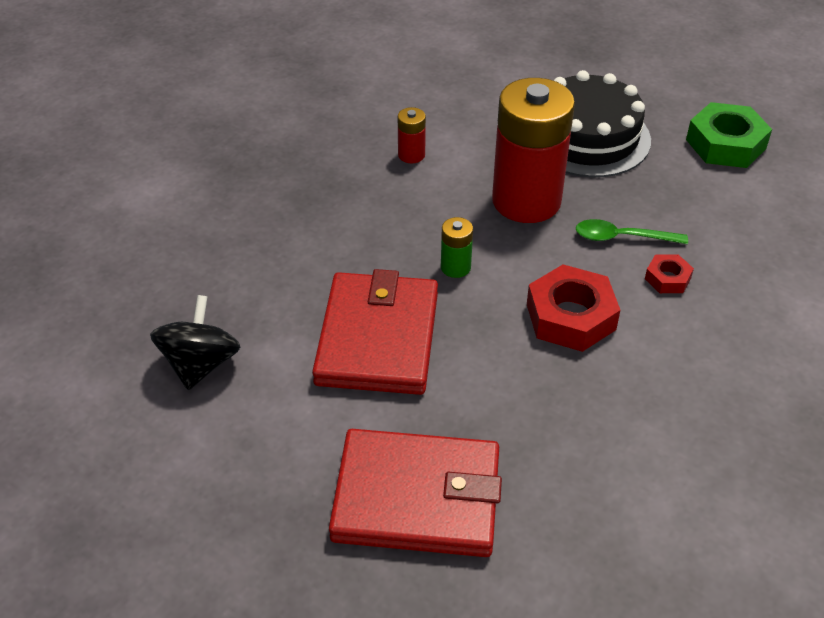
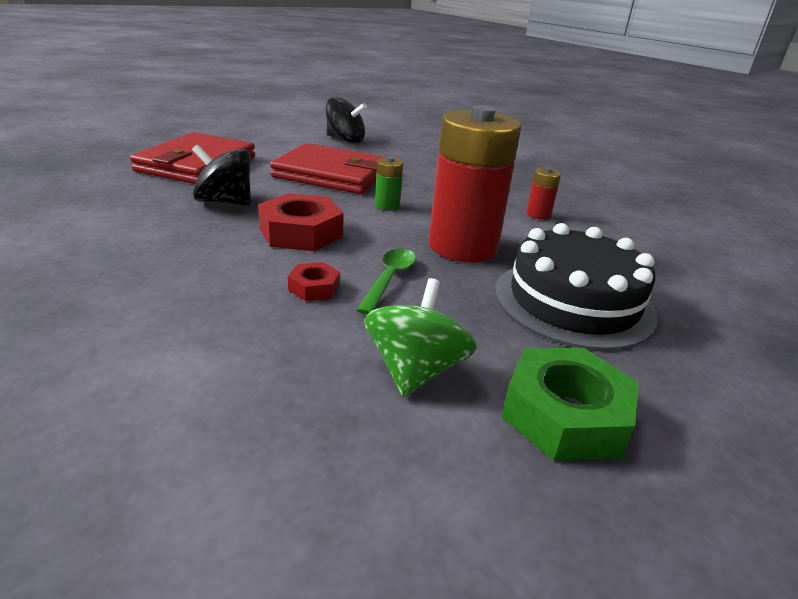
camera: 100 degrees right, 15 degrees down
none -> black spinning top [192,144,251,206]
none -> green spinning top [364,278,477,397]

